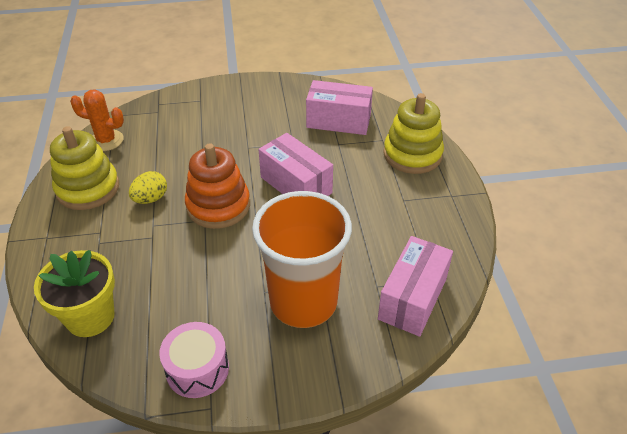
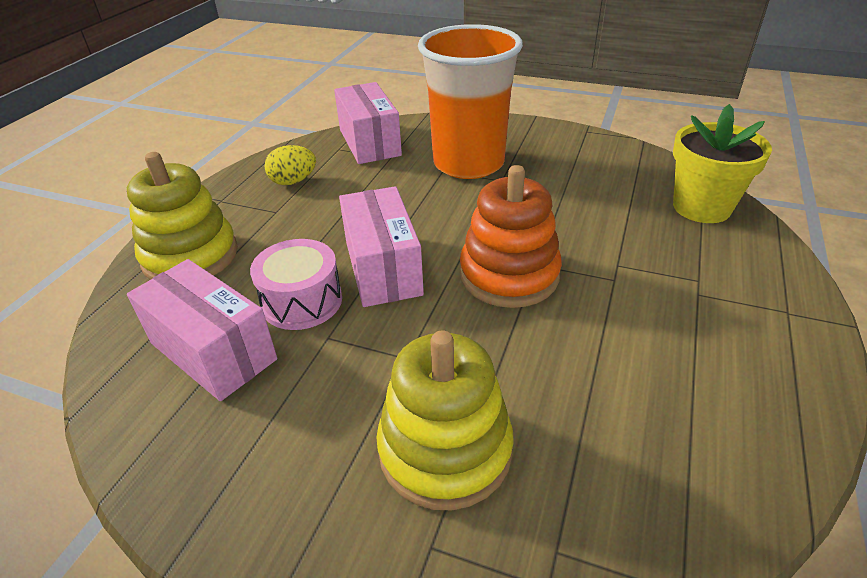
camera: 150 degrees left, 5 degrees down
yellow stacking toy [50,126,119,210] -> yellow stacking toy moved to [376,330,514,510]
orange cactus [70,89,124,151] -> none
yellow egg [129,171,167,204] -> yellow egg moved to [265,145,316,185]
pink drum [159,322,229,398] -> pink drum moved to [250,239,342,330]
pink box [378,236,453,337] -> pink box turned 75 degrees counterclockwise [334,82,402,164]

